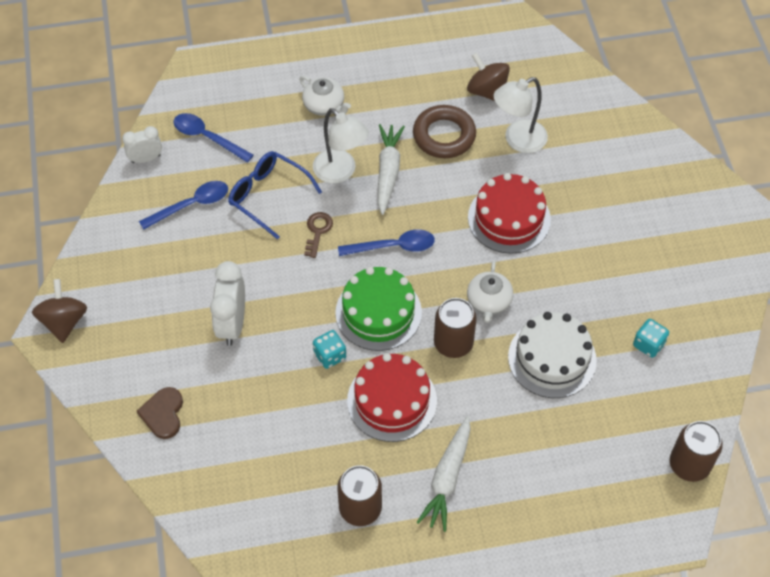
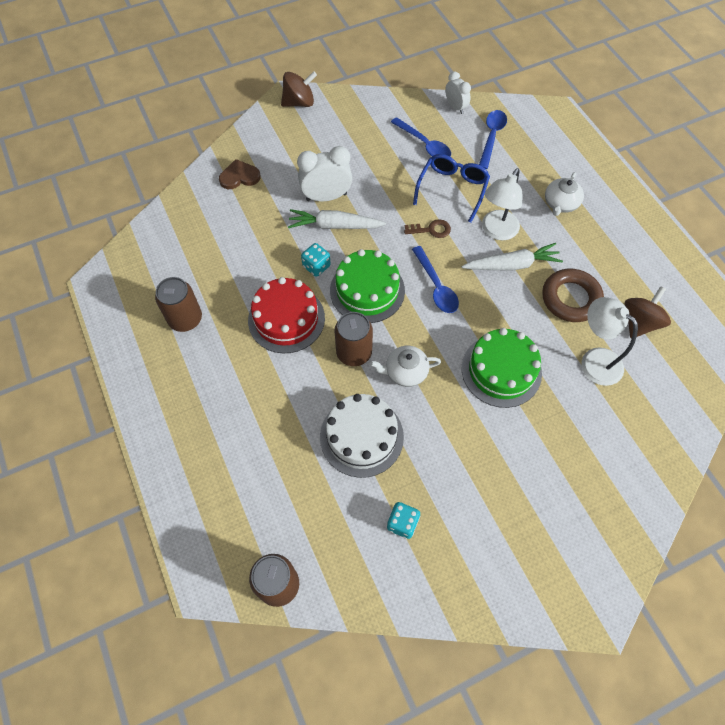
camera: 75 degrees right, 5 degrees up
white carrot [416,416,471,532] -> white carrot moved to [288,209,386,229]
red cake [468,173,551,254] -> green cake [462,328,542,408]

